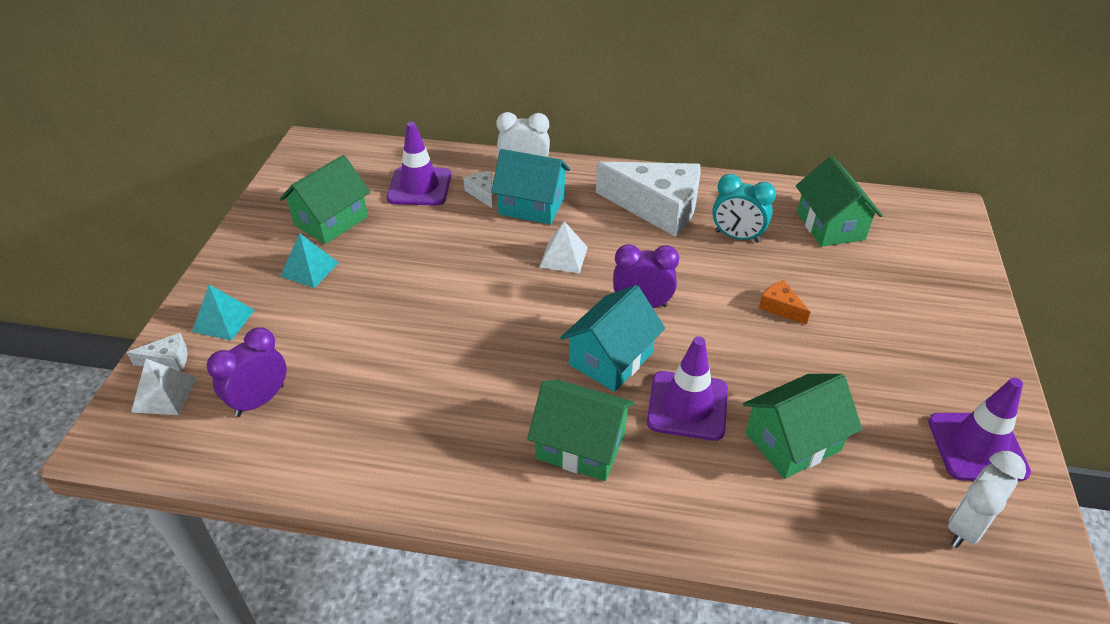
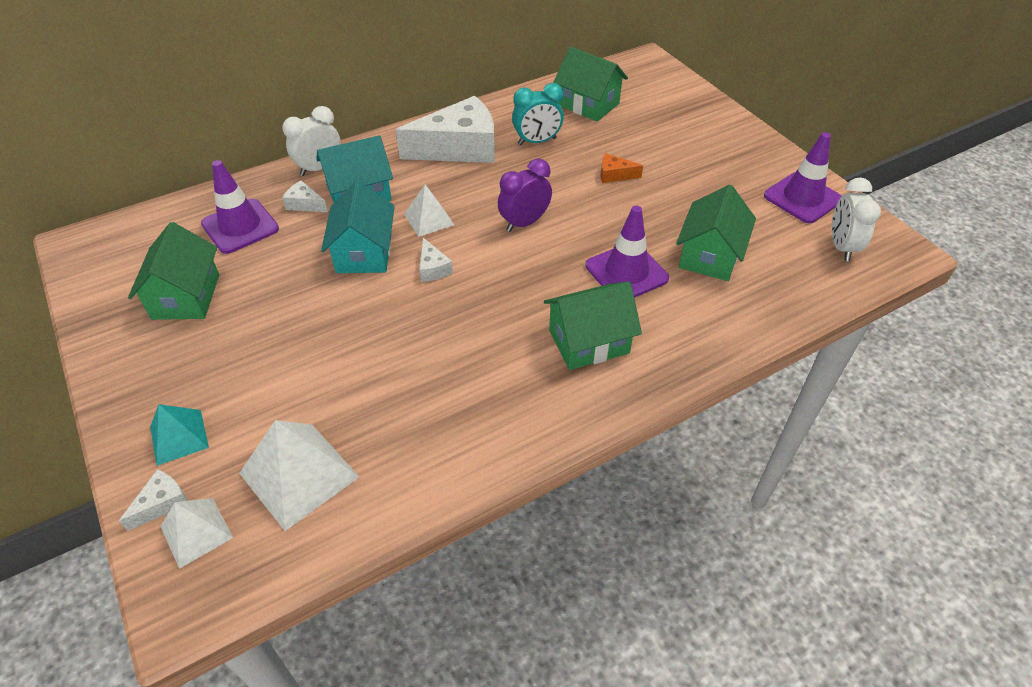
camera: 40 degrees left, 5 degrees up
purple clock [207,327,287,417] -> white pyramid [239,420,359,531]
turquoise pyramid [280,233,339,288] -> none
turquoise house [560,285,665,392] -> turquoise house moved to [321,180,395,273]
none -> white cheese [419,238,453,282]

